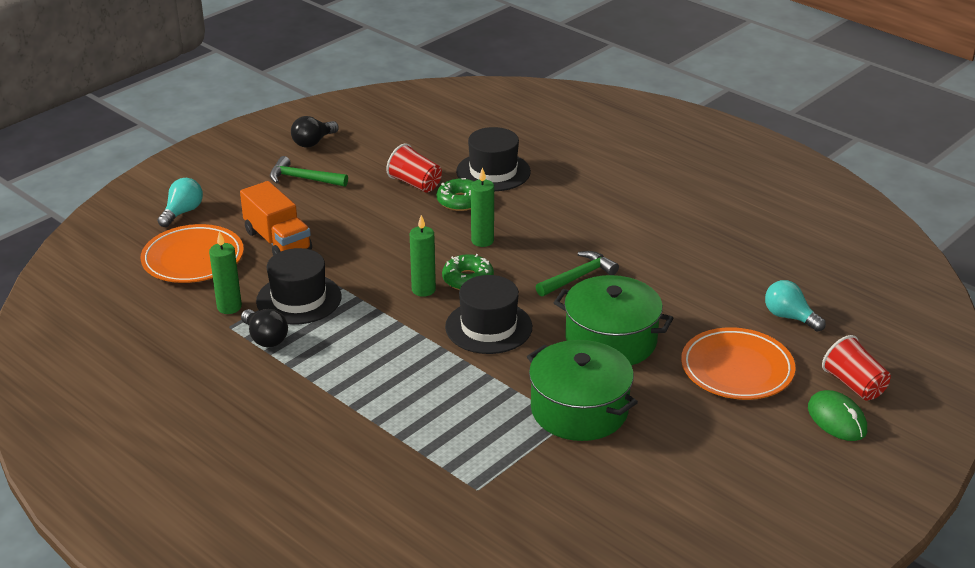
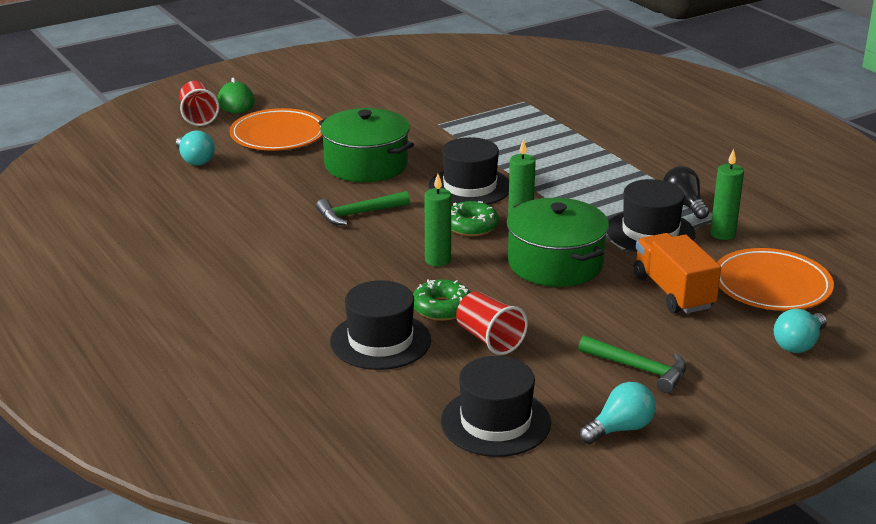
camera: 165 degrees left, 5 degrees down
black light bulb [291,116,339,148] -> turquoise light bulb [580,382,656,444]
green pot [527,340,638,441] -> green pot moved to [506,198,609,287]
none -> black hat [441,356,551,457]

